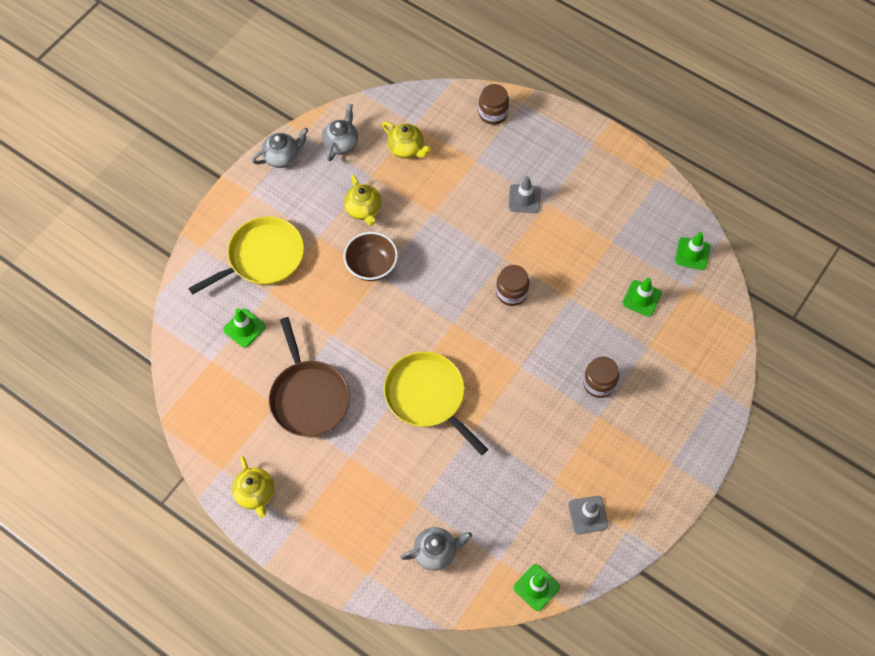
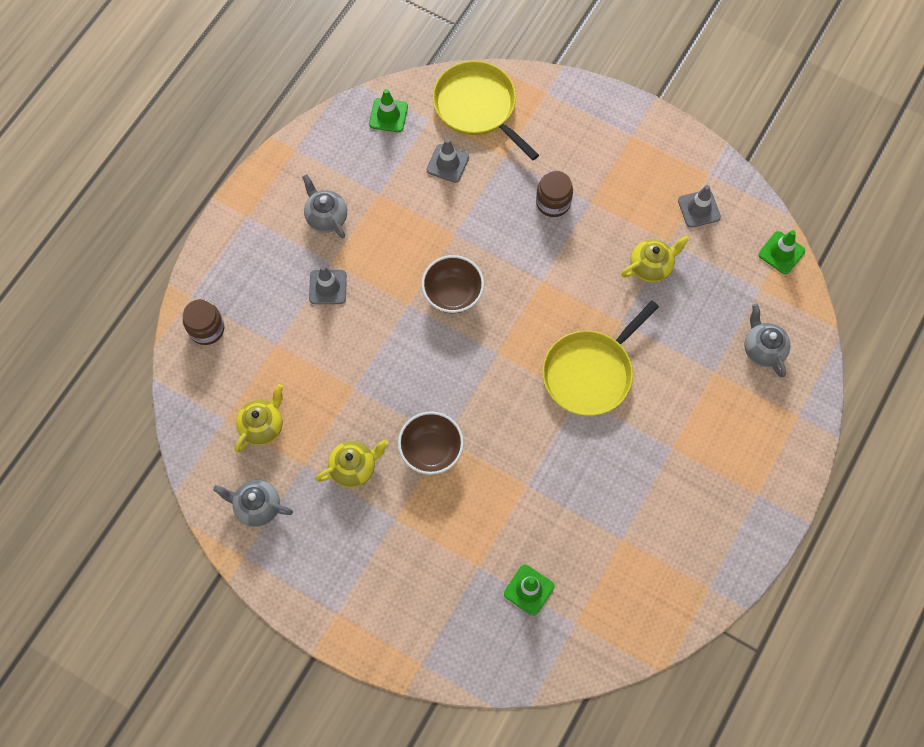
camera: 95 degrees left, 5 degrees up
yellow pan [188,217,304,295] -> yellow pan moved to [433,61,539,161]
yellow teapot [232,457,274,518] -> yellow teapot moved to [621,235,690,282]
grey teapot [252,128,308,168] -> grey teapot moved to [302,174,347,239]
brown pan [269,317,350,437] -> none
brown jar [496,265,529,306] -> brown bowl [421,255,484,313]
green traffic cone [622,278,662,317] -> grey traffic cone [427,138,469,183]

